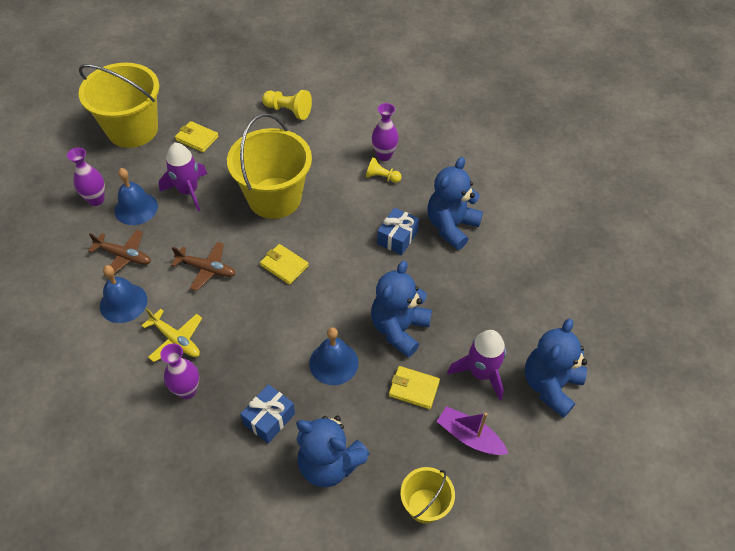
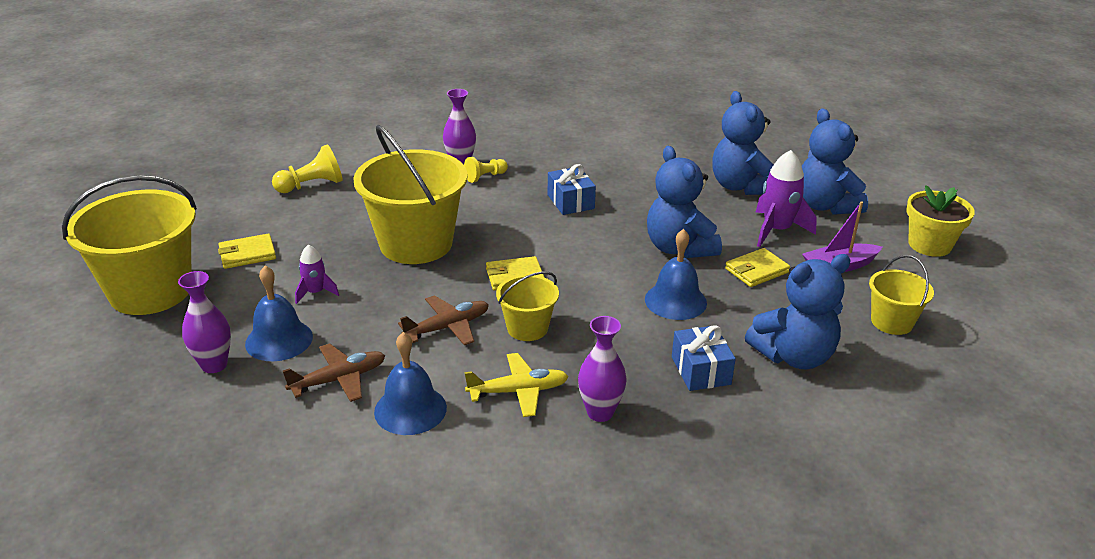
camera: 50 degrees left, 20 degrees down
purple rocket [159,143,207,211] -> purple rocket [295,245,339,304], size x0.57
blue teddy bear [427,157,483,250] -> blue teddy bear moved to [712,91,774,195]
none -> yellow bucket [496,271,559,341]
none -> yellow flower pot [906,185,975,257]

